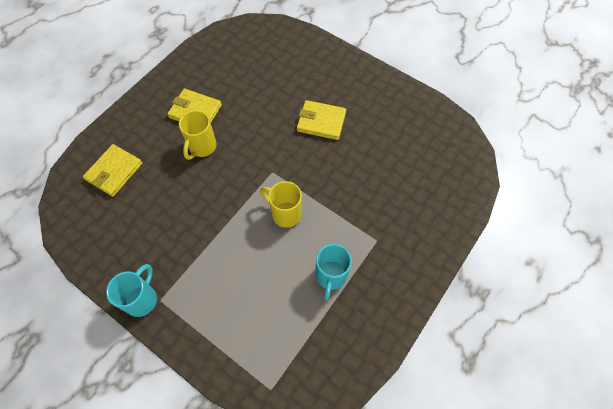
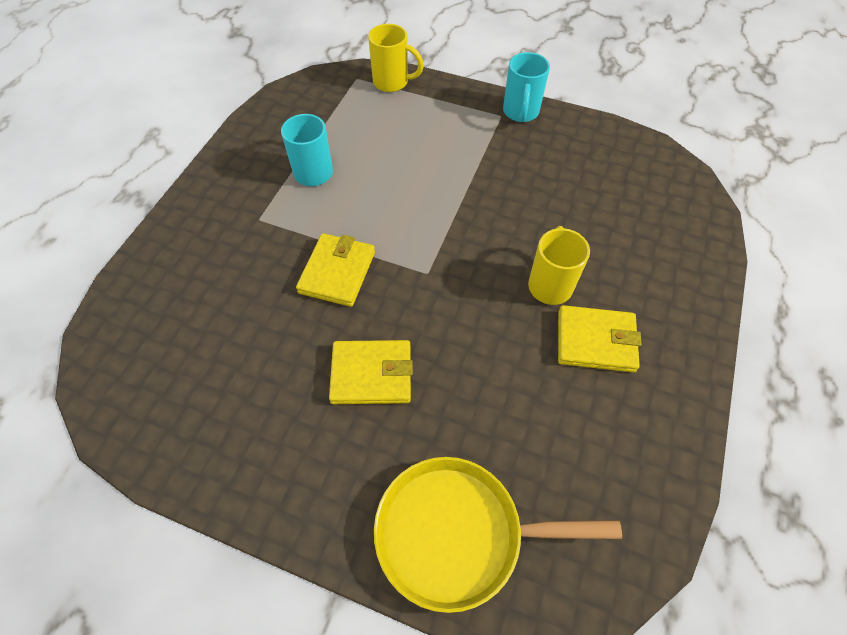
camera: 165 degrees right, 5 degrees down
yellow wallet [83,144,142,197] -> yellow wallet moved to [296,233,375,307]
yellow mug [260,181,302,228] -> yellow mug moved to [368,24,424,92]
none -> yellow pan [374,457,622,613]

